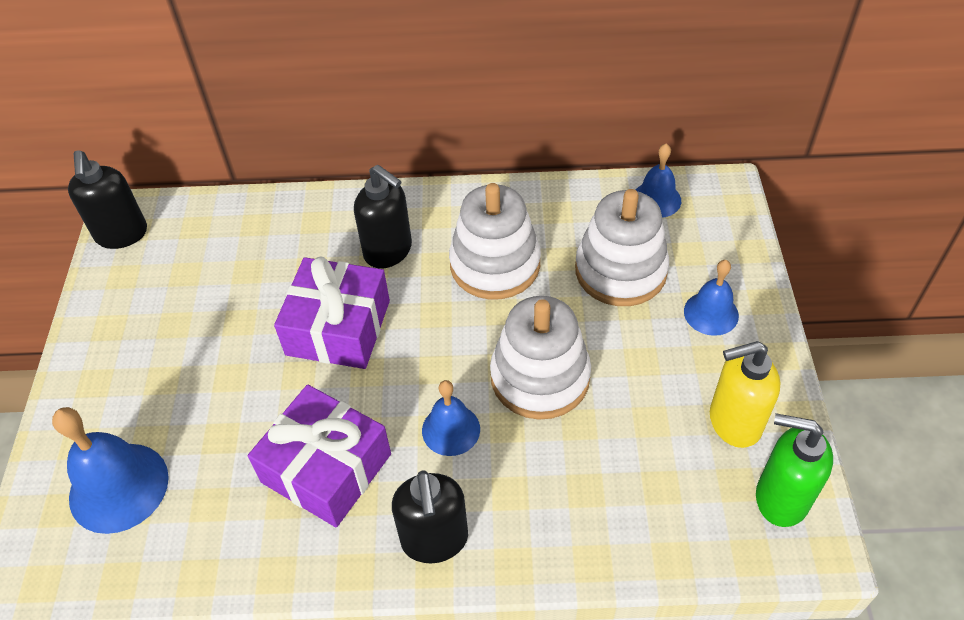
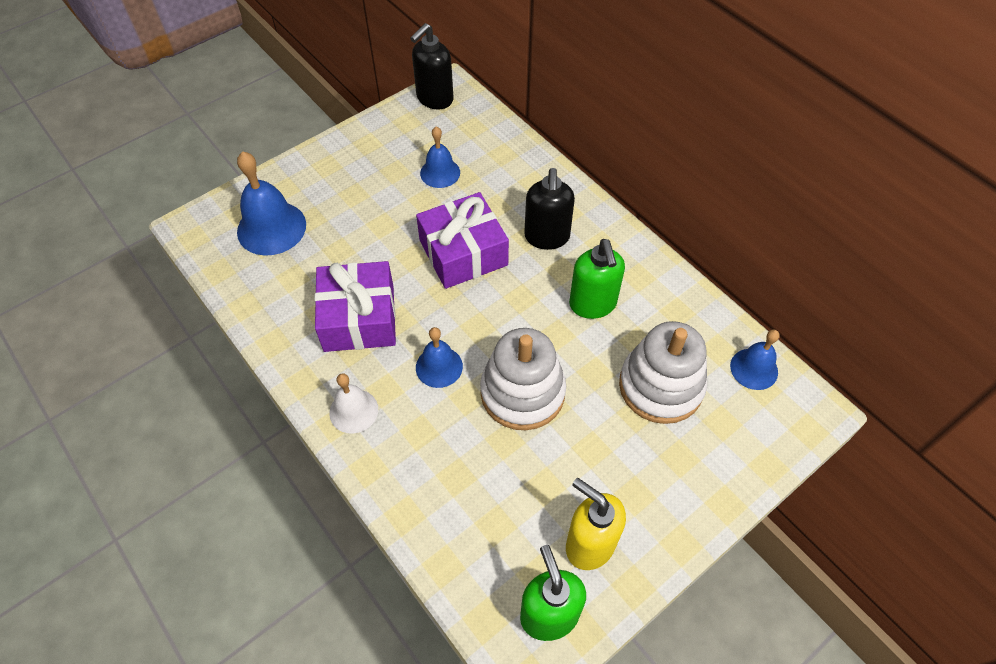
camera: 50 degrees right, 5 degrees up
black soap dispenser [392,470,468,563] -> white bell [329,373,378,433]
white stacking toy [449,183,541,299] -> green soap dispenser [569,239,625,319]
blue bell [684,260,739,336] -> blue bell moved to [420,127,460,188]

